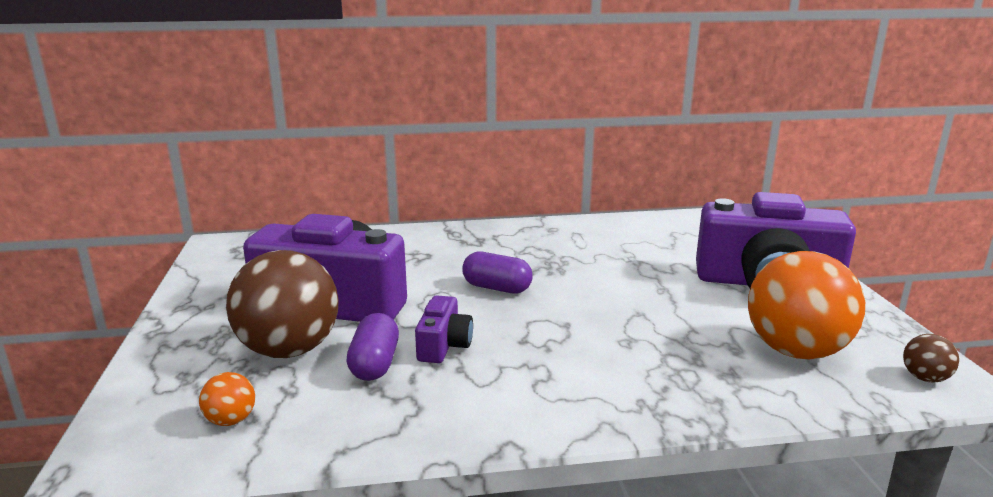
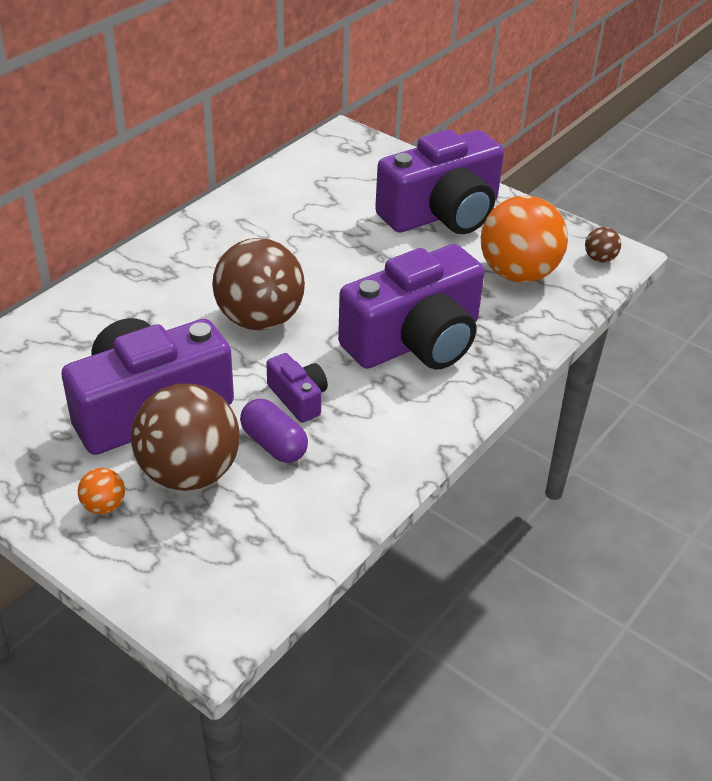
camera: 45 degrees left, 20 degrees up
orange ball [199,372,255,426] -> orange ball moved to [78,468,125,514]
purple capsule [462,252,533,294] -> brown ball [212,238,305,330]
none -> purple camera [338,244,485,369]

